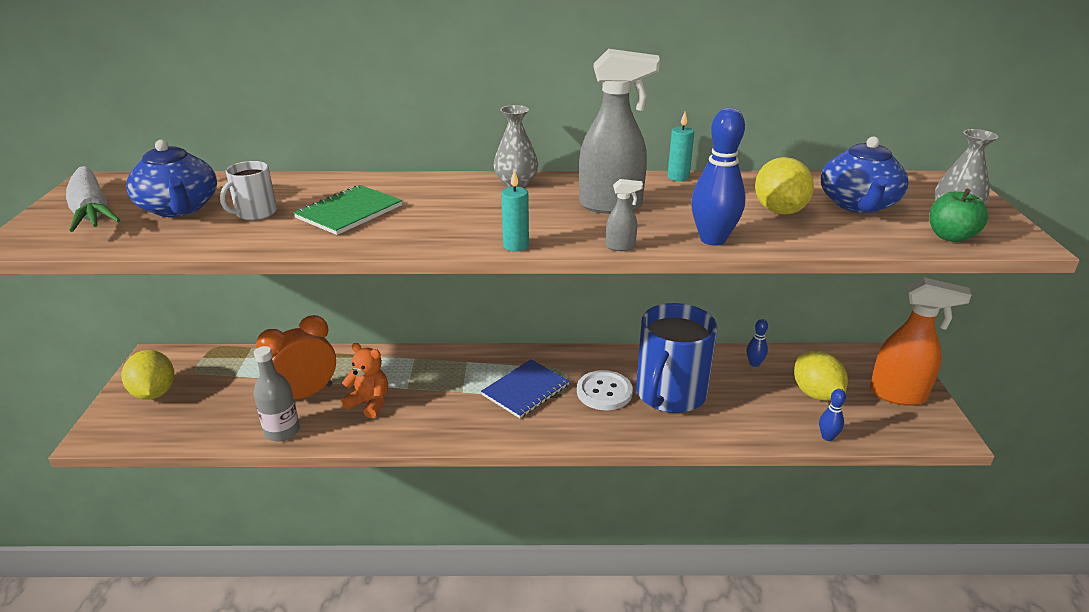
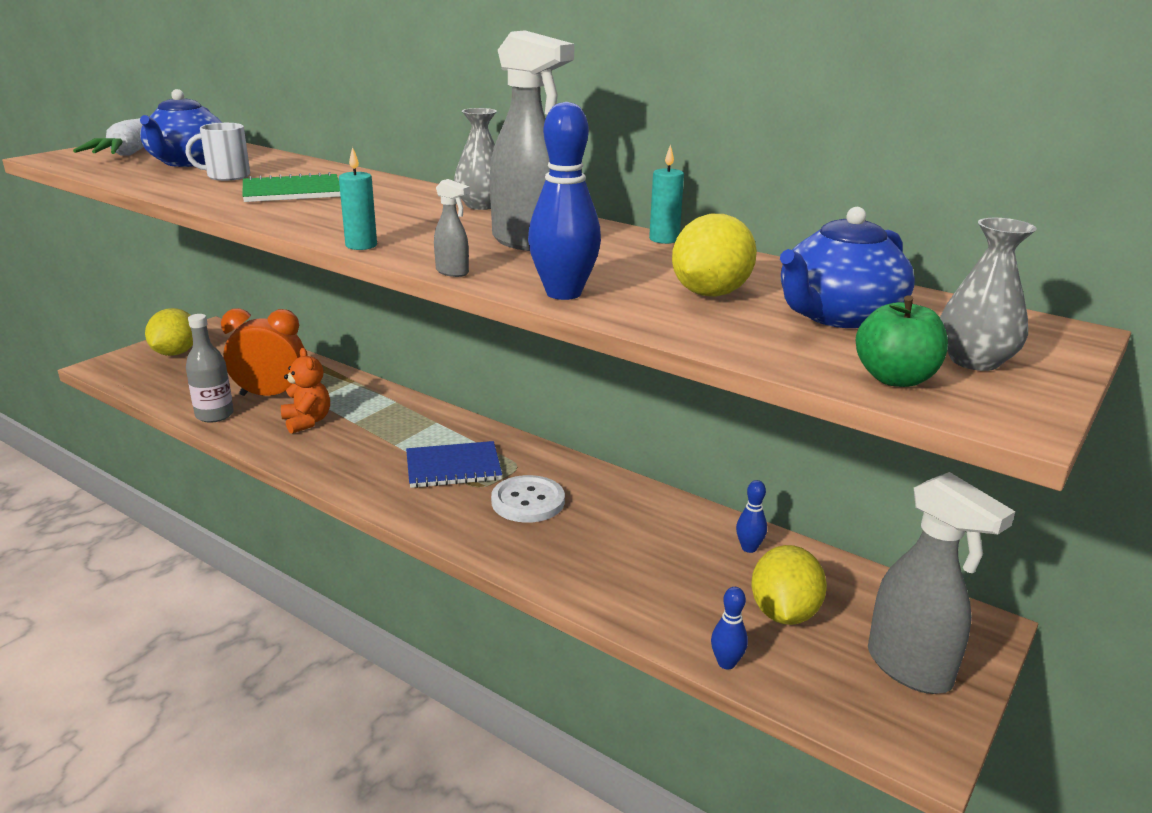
camera: 35 degrees right, 5 degrees down
blue mug [636,303,717,413] -> none
orange spray bottle [870,277,971,406] -> grey spray bottle [868,472,1015,694]

